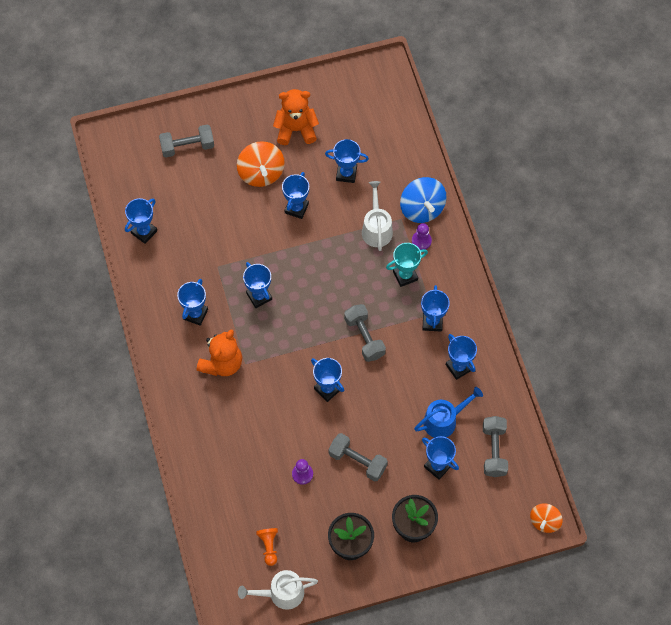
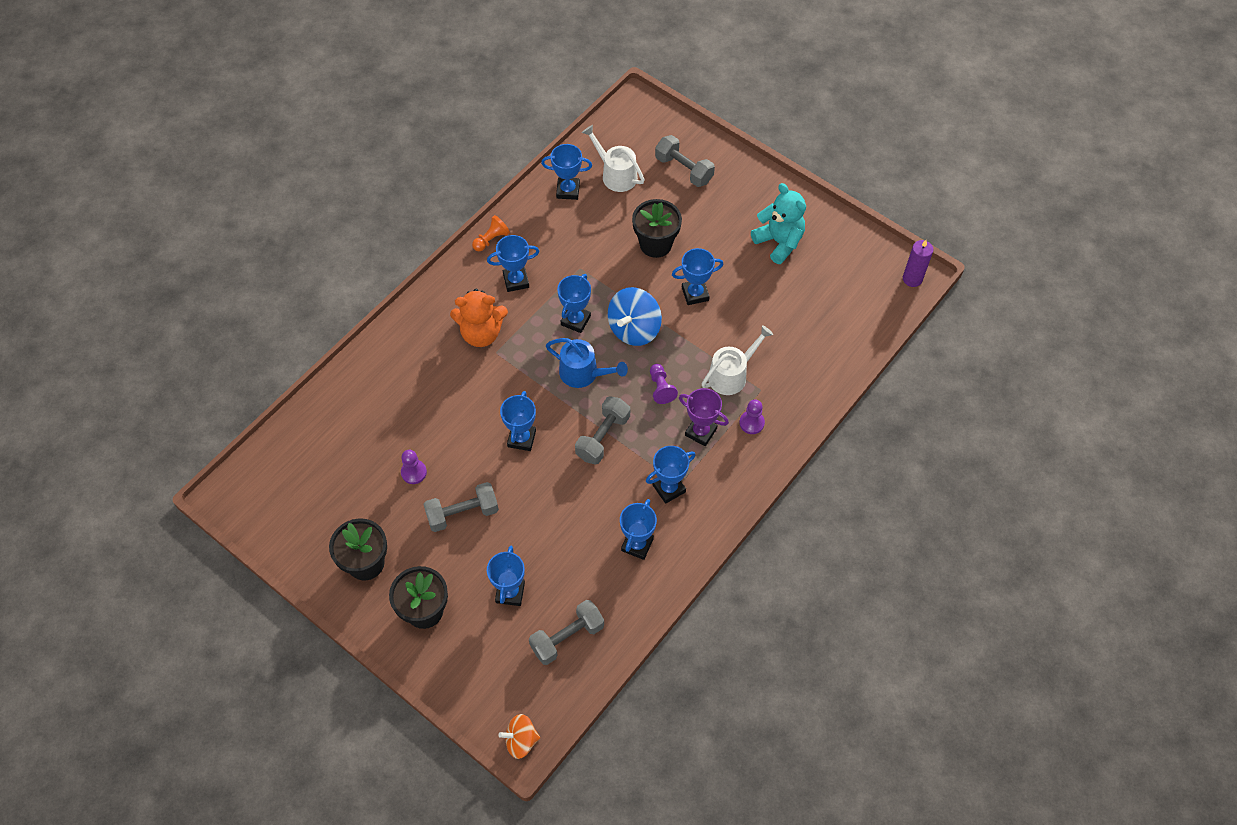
camera: 55 degrees right, 5 degrees down
orange spinning top [237,141,285,187] -> none
white watering can [238,570,318,610] -> white watering can moved to [582,125,645,192]
orange pawn [256,528,278,566] -> orange pawn moved to [472,215,510,251]
orange teddy bear [273,89,319,145] -> turquoise teddy bear [751,183,806,264]
blue trophy [325,139,369,183] -> none
grey dumbbell [329,433,388,482] -> grey dumbbell turned 75 degrees clockwise [423,482,499,532]
turquoise trophy [386,243,428,287] -> purple trophy [679,388,729,446]
blue spinning top [400,177,447,223] -> blue spinning top moved to [608,287,662,346]
blue watering can [414,387,483,438] -> blue watering can moved to [546,338,628,388]
none -> black flower pot [632,199,682,258]
none -> purple pawn [650,364,678,404]
none -> purple candle [903,240,933,287]

